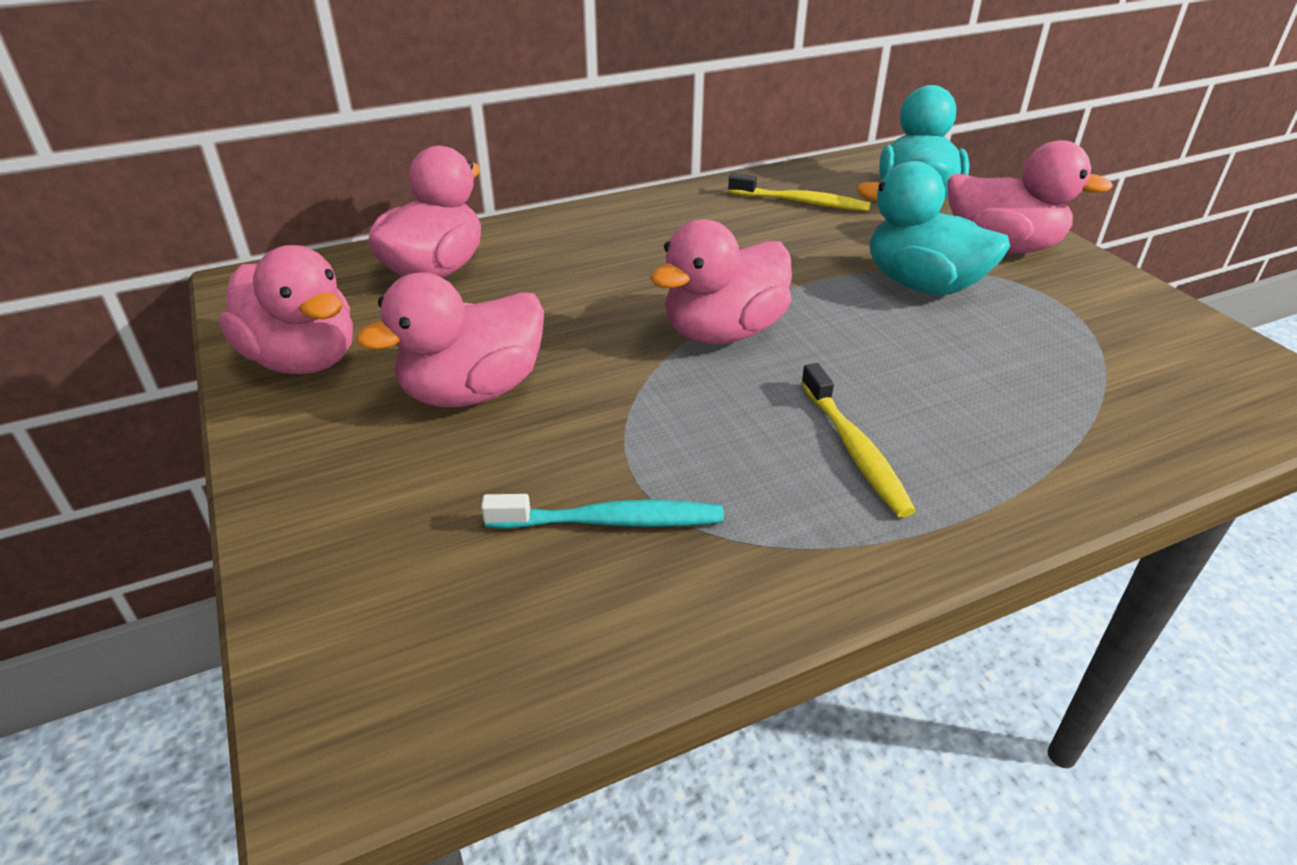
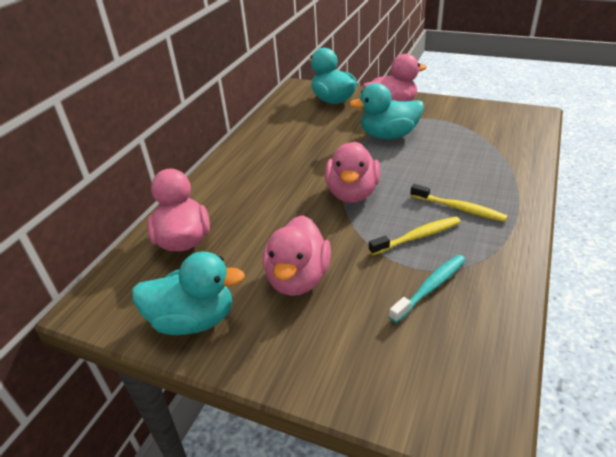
camera: 40 degrees left, 0 degrees up
pink duck [219,245,353,374] -> turquoise duck [132,251,245,335]
yellow toothbrush [728,173,871,211] -> yellow toothbrush moved to [369,217,461,255]

